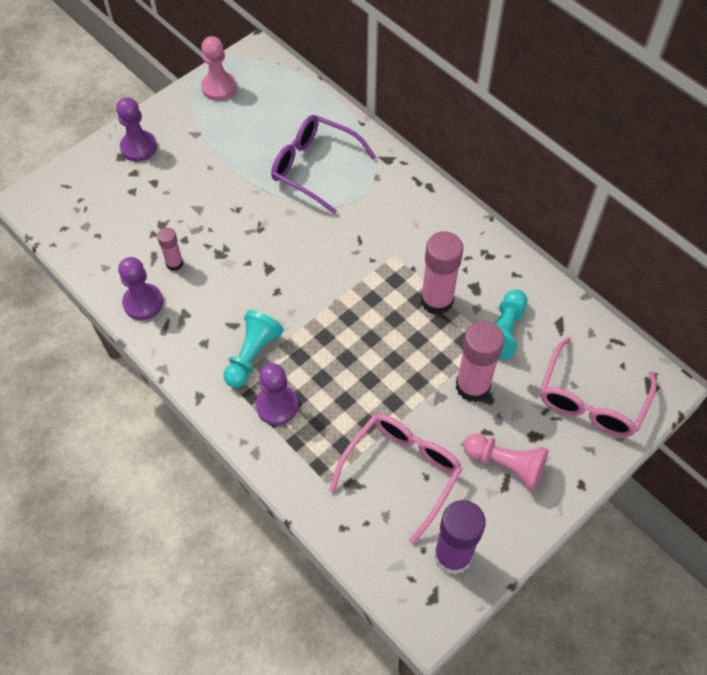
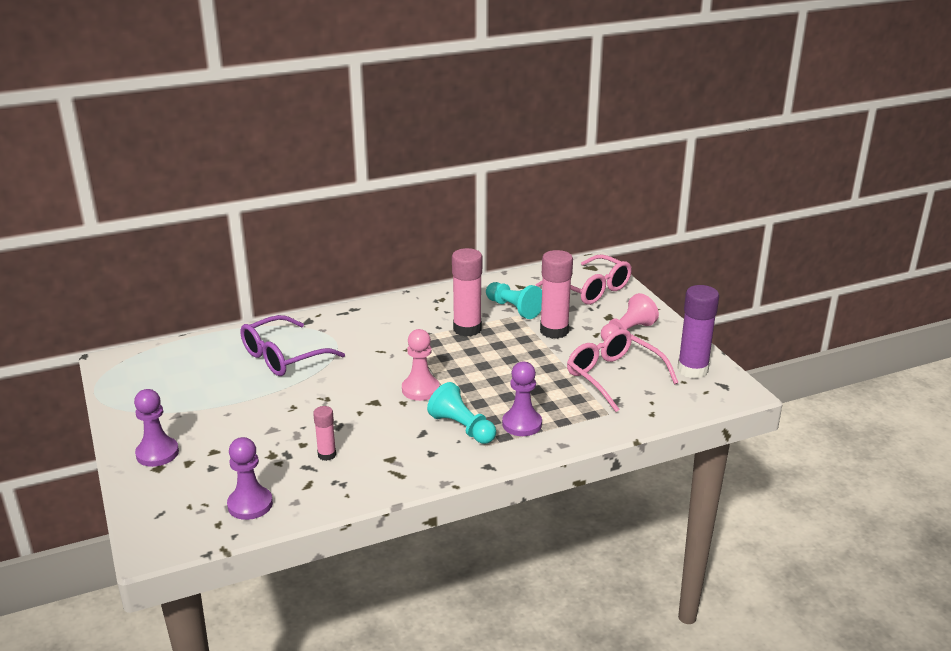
camera: 70 degrees left, 30 degrees down
purple pawn [118,257,163,320] -> purple pawn moved to [227,437,273,520]
pink pawn [201,36,236,101] -> pink pawn moved to [402,329,440,401]

